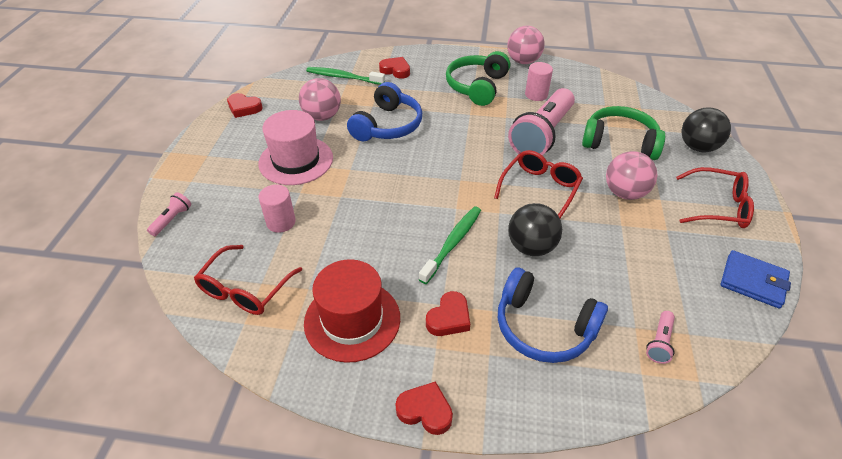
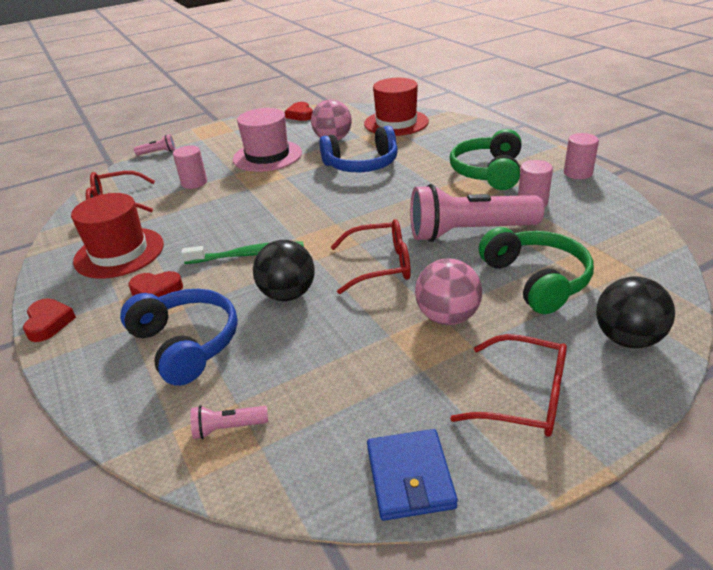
camera: 55 degrees right, 10 degrees down
green toothbrush [306,67,385,85] -> red hat [364,78,429,136]
red heart [379,57,410,79] -> none
green headphones [446,51,510,106] -> green headphones turned 60 degrees counterclockwise [450,129,521,190]
blue headphones [498,268,608,363] -> blue headphones turned 150 degrees clockwise [120,289,238,386]
pink ball [507,26,545,64] -> pink cylinder [564,133,599,179]
red glasses [676,167,754,228] -> red glasses turned 45 degrees counterclockwise [450,334,567,437]

